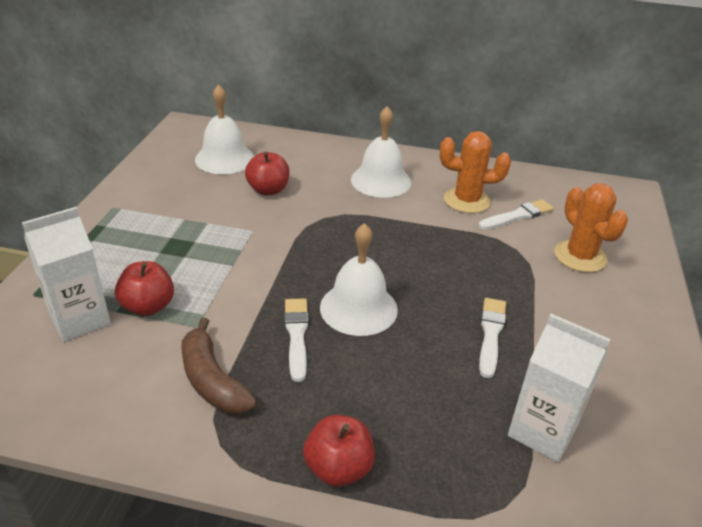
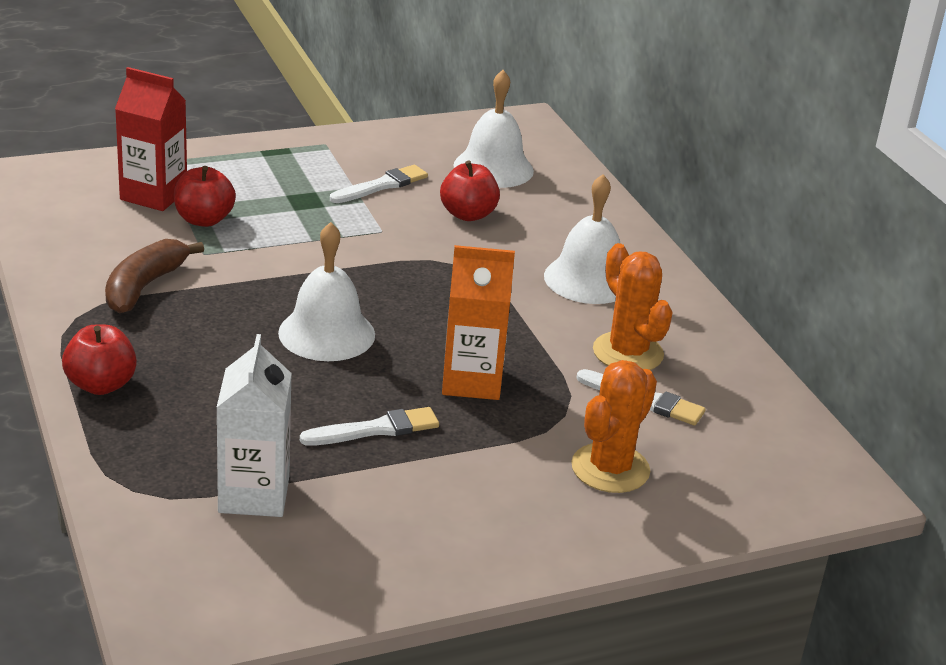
camera: 55 degrees right, 5 degrees down
white carton [22,207,111,342] -> red carton [115,67,187,211]
white brush [284,299,309,382] -> white brush moved to [330,165,428,203]
none -> orange carton [442,245,515,400]

